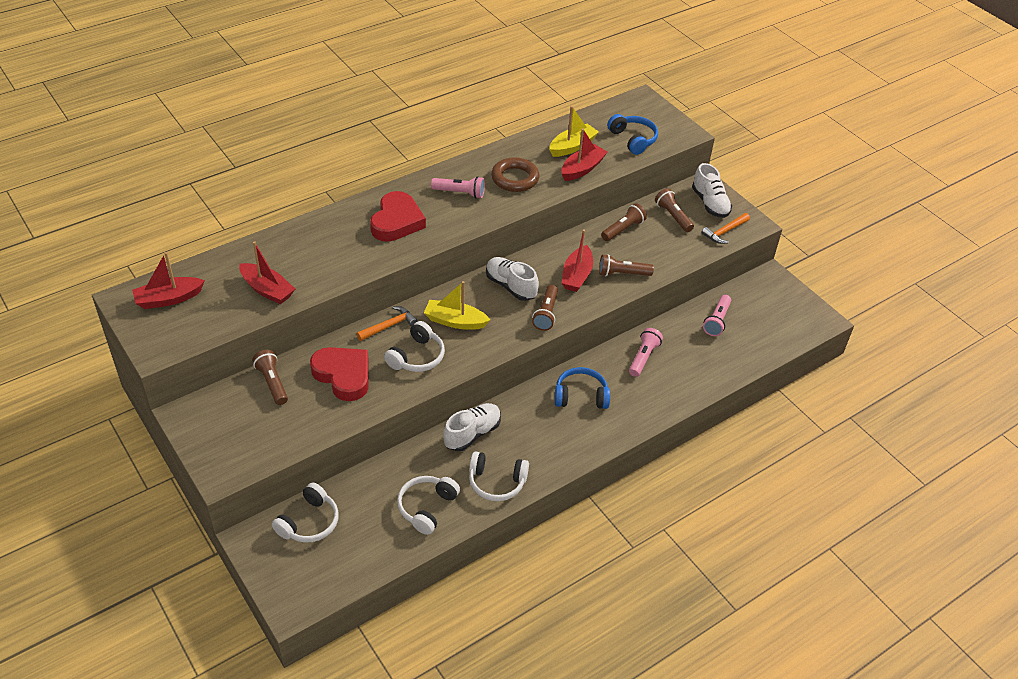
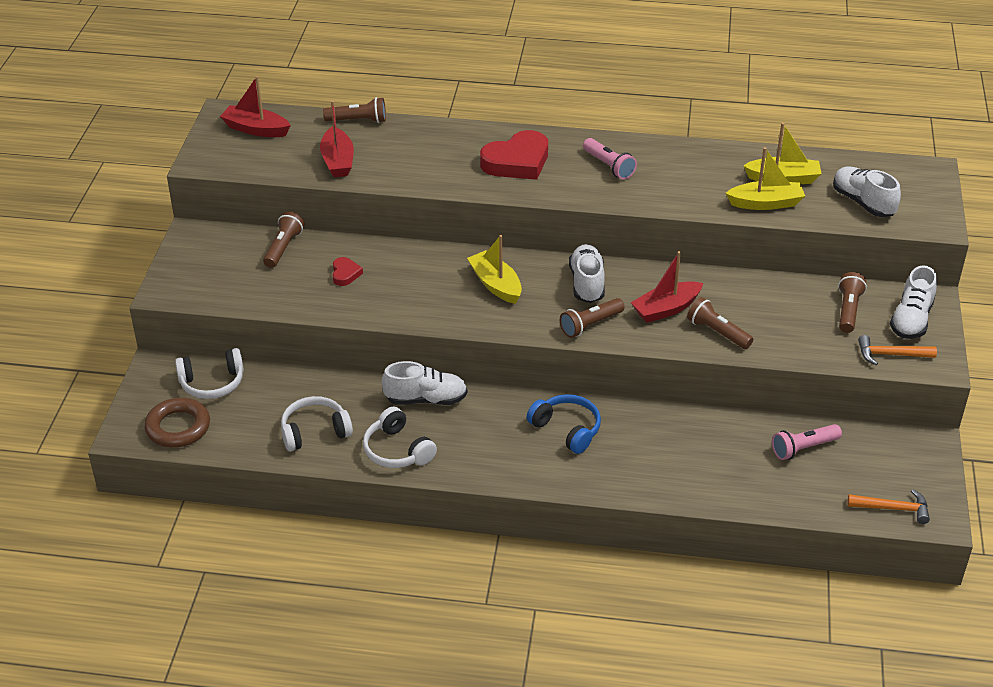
camera: 45 degrees right, 5 degrees down
red heart [310,347,369,401] -> red heart [333,257,363,286], size x0.48
orange hammer [357,306,418,341] -> orange hammer moved to [847,489,930,524]
white headphones [384,321,445,372] -> none
brown ring [491,157,539,192] -> brown ring moved to [144,398,210,448]
red boat [561,128,607,181] -> yellow boat [726,147,805,210]
brown flashlight [601,203,647,241] -> brown flashlight moved to [323,97,386,123]
blue headphones [607,114,658,155] -> white shoe [833,166,901,217]
pink flashlight [629,328,663,377] -> none

